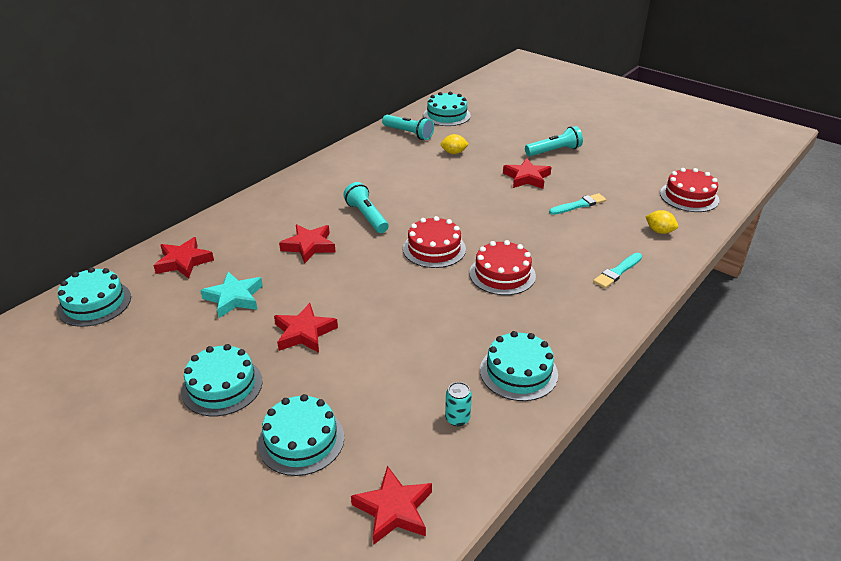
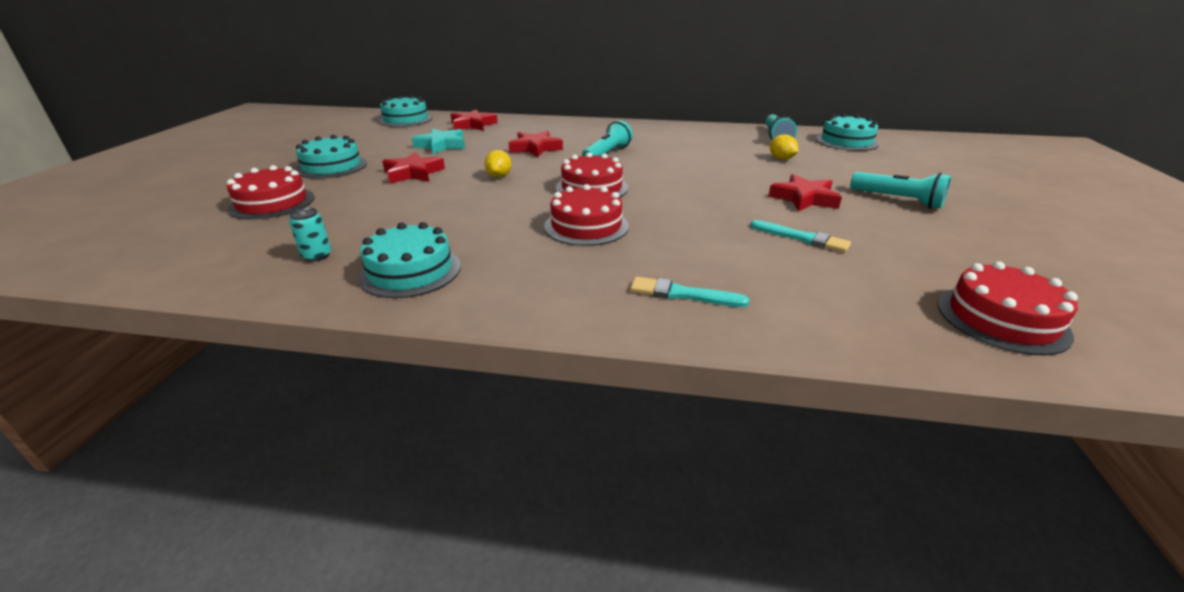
camera: 60 degrees right, 5 degrees down
turquoise cake [258,394,344,476] -> red cake [227,165,315,220]
red star [351,466,432,545] -> none
yellow lemon [645,210,678,234] -> yellow lemon moved to [484,150,511,178]

